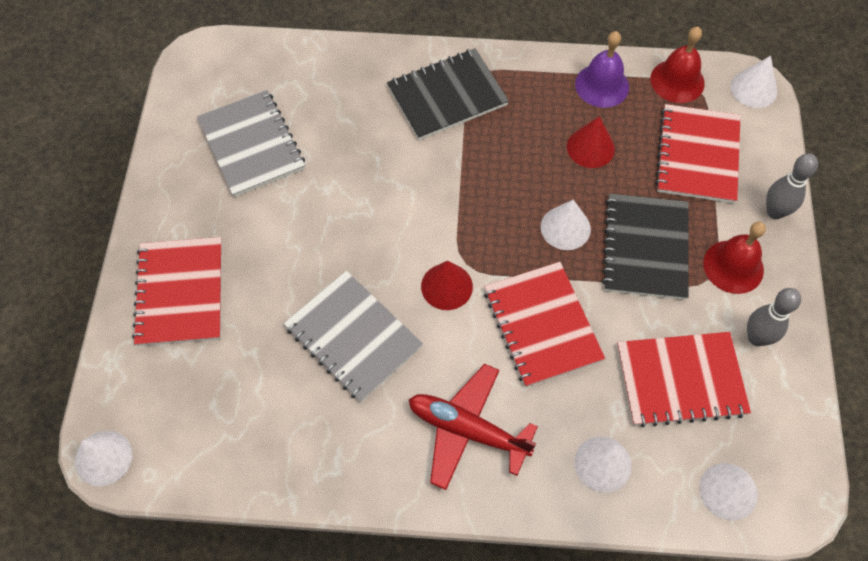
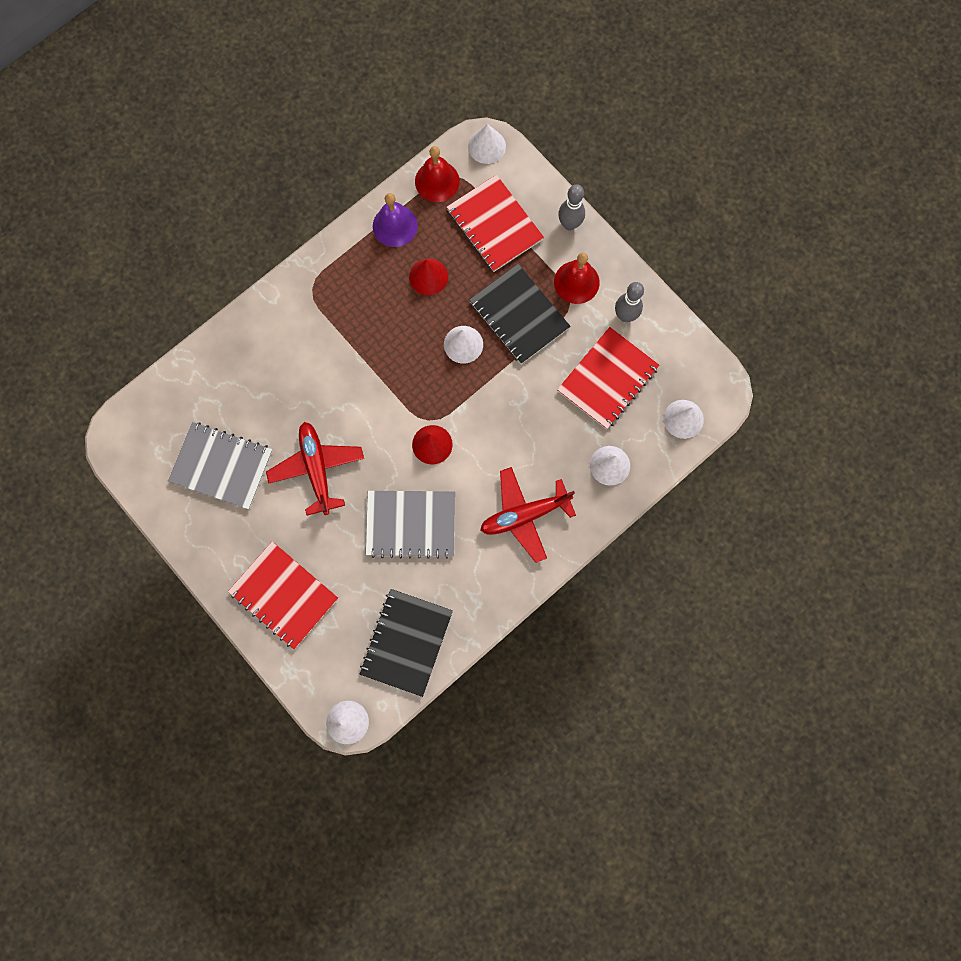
camera: 45 degrees left, 15 degrees up
black notebook [387,48,509,140] -> black notebook moved to [360,589,453,697]
red notebook [484,262,605,387] -> none
none -> red plane [266,422,364,516]

